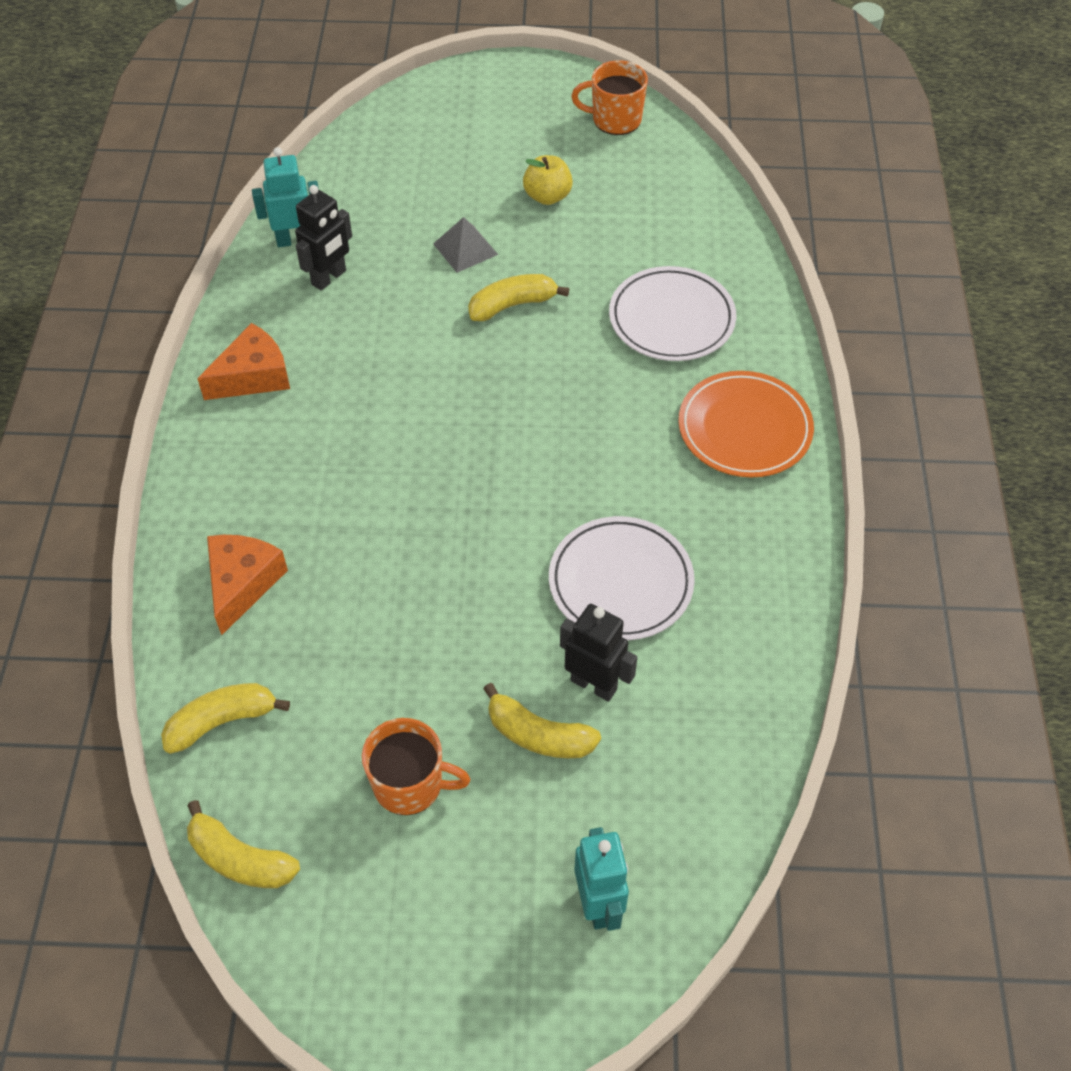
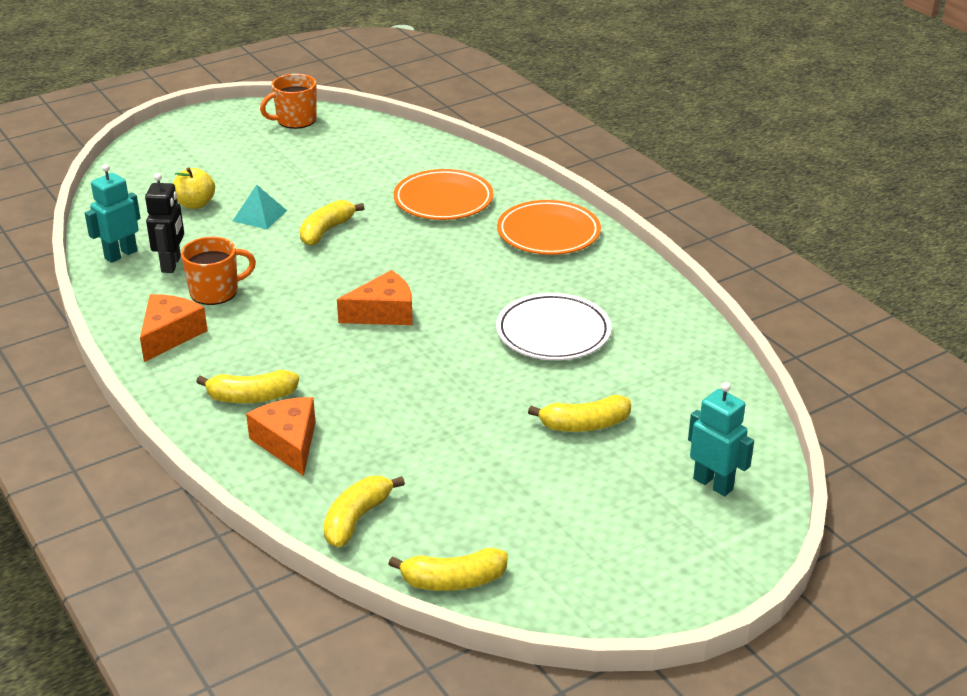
camera: 35 degrees left, 20 degrees down
orange mug [362,718,470,815] -> orange mug moved to [181,237,256,305]
grey pyramid [433,217,498,273] -> turquoise pyramid [233,184,287,229]
yellow apple [523,155,573,205] -> yellow apple moved to [173,167,215,209]
black robot [560,604,637,702] -> none
white plate [609,266,736,361] -> orange plate [393,169,494,220]
none -> yellow banana [196,370,299,403]
none -> orange cheese [337,270,412,325]

